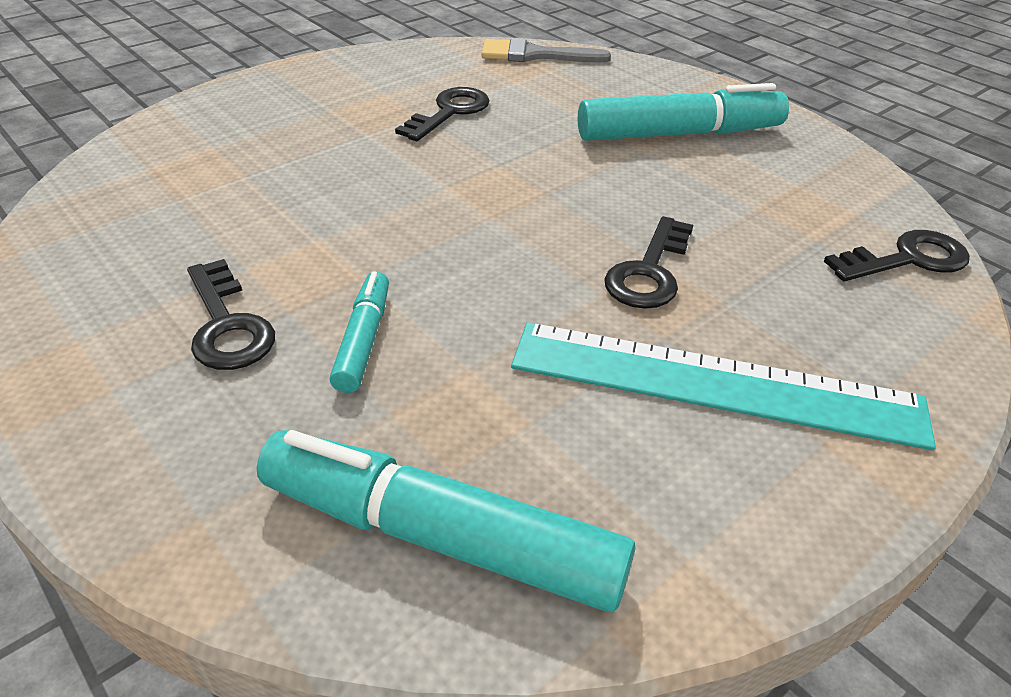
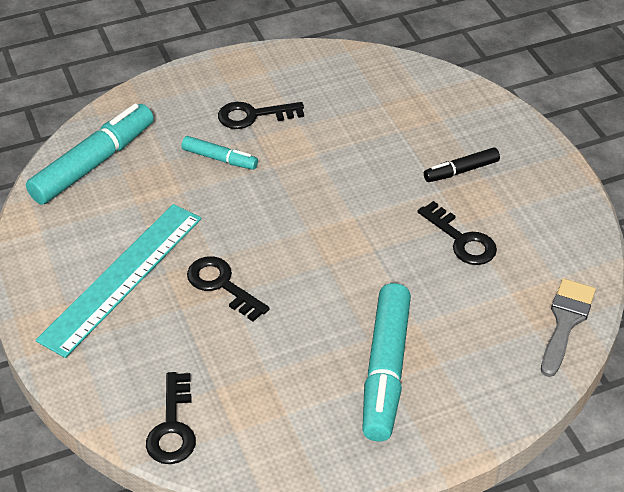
camera: 110 degrees right, 5 degrees up
none -> black marker [424,147,500,182]

